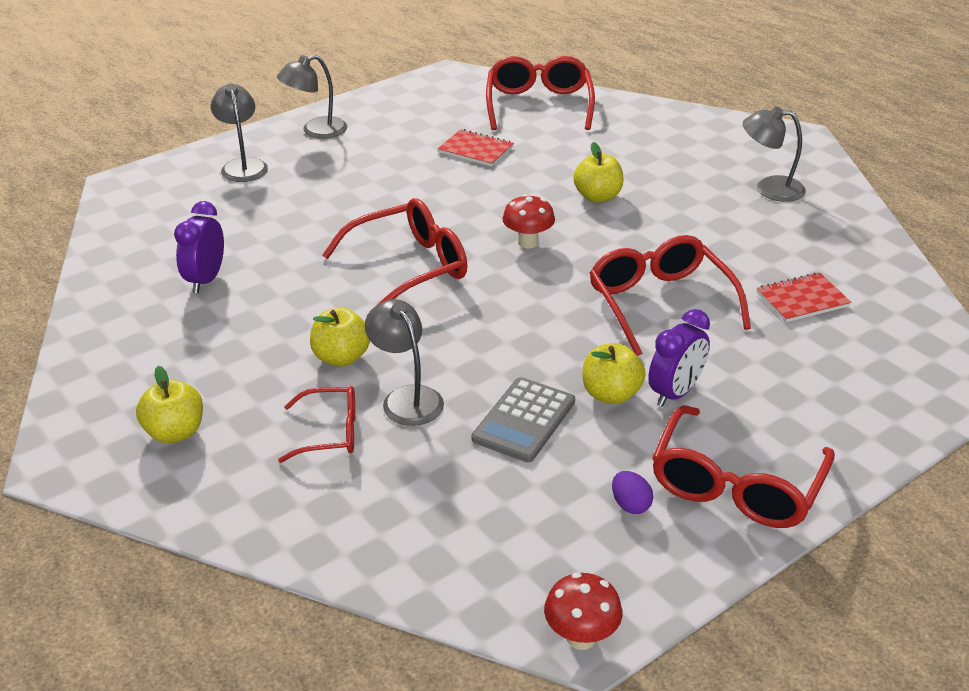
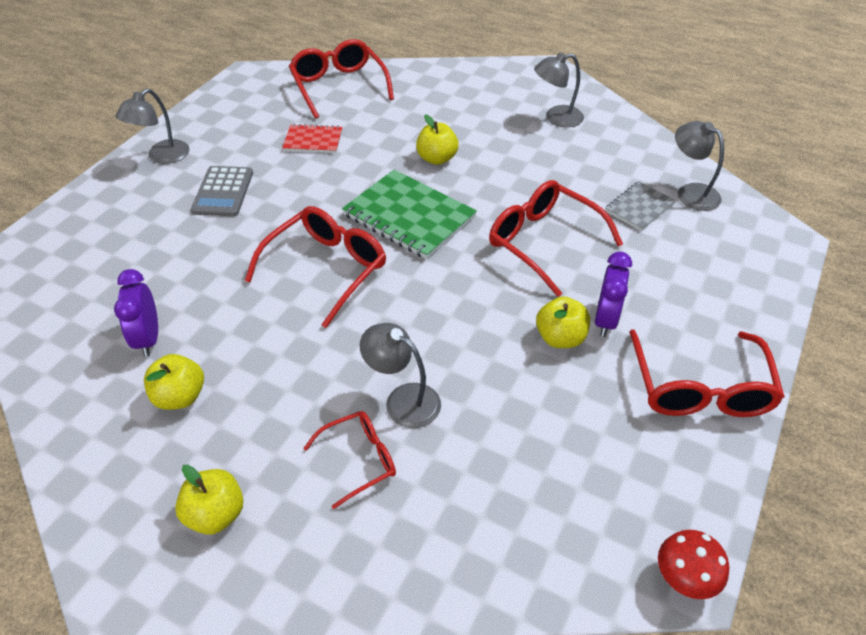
camera: 25 degrees left, 10 degrees up
grey lamp [211,84,268,182] -> grey lamp moved to [675,121,724,211]
yellow apple [310,307,370,366] -> yellow apple moved to [144,354,204,410]
grey calculator [472,377,575,462] -> grey calculator moved to [191,166,253,216]
red mushroom [502,194,555,248] -> green notebook [342,170,477,259]
purple egg [612,471,653,514] -> none
red notebook [757,272,851,322] -> grey notebook [605,182,676,231]

